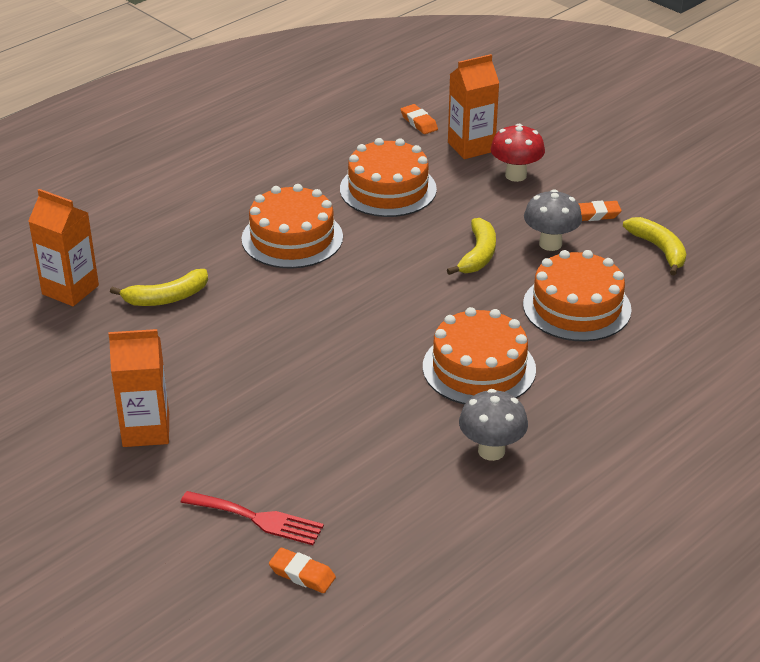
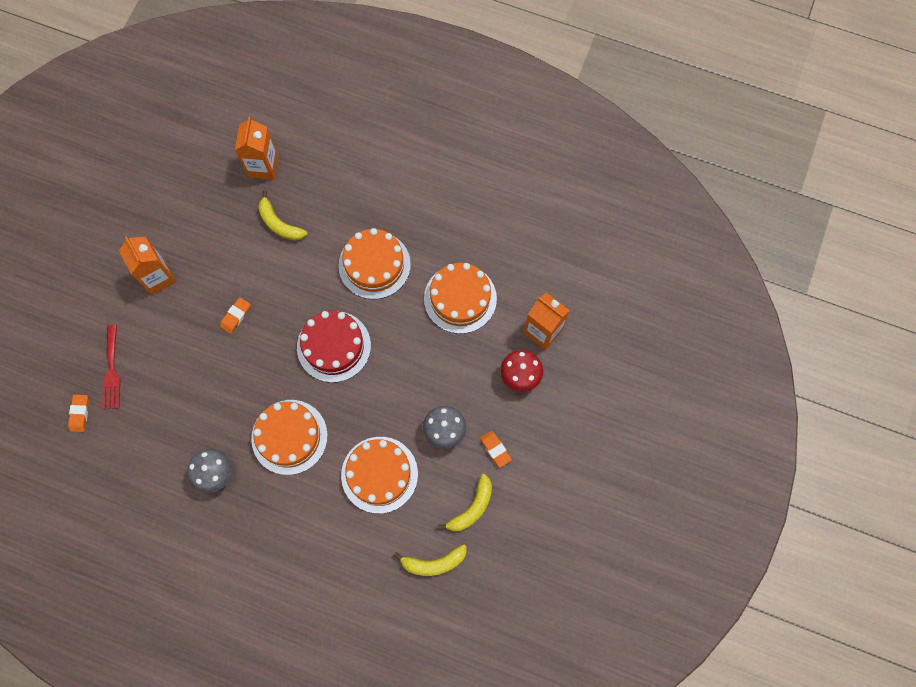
camera: 65 degrees right, 35 degrees up
orange eraser [401,104,438,134] -> orange eraser moved to [220,297,251,334]
yellow banana [447,218,496,275] -> yellow banana moved to [393,544,466,576]
none -> red cake [297,311,371,383]

